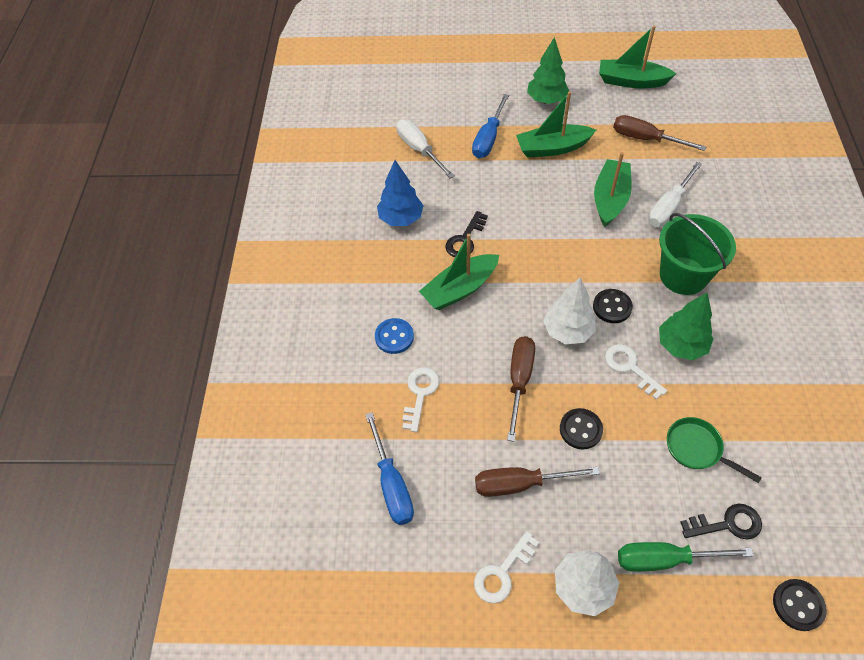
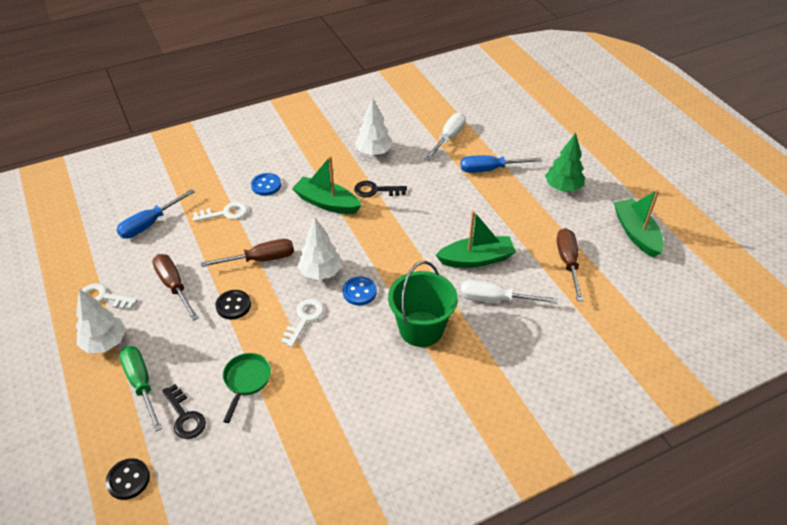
camera: 60 degrees right, 10 degrees down
blue tree [377,160,424,226] -> white tree [355,98,392,156]
green boat [516,91,596,158] -> none
black button [593,289,633,323] -> blue button [343,277,377,305]
green tree [659,293,713,360] -> none

